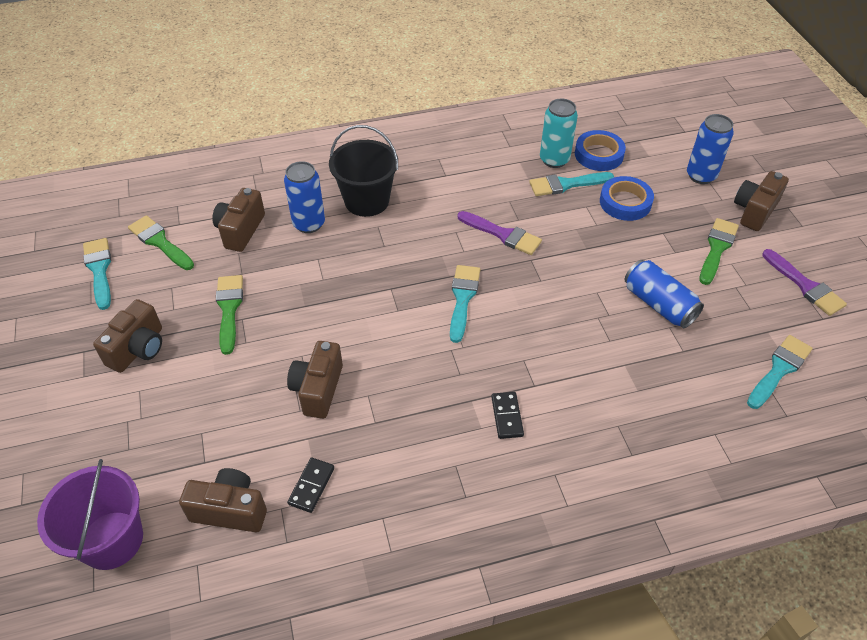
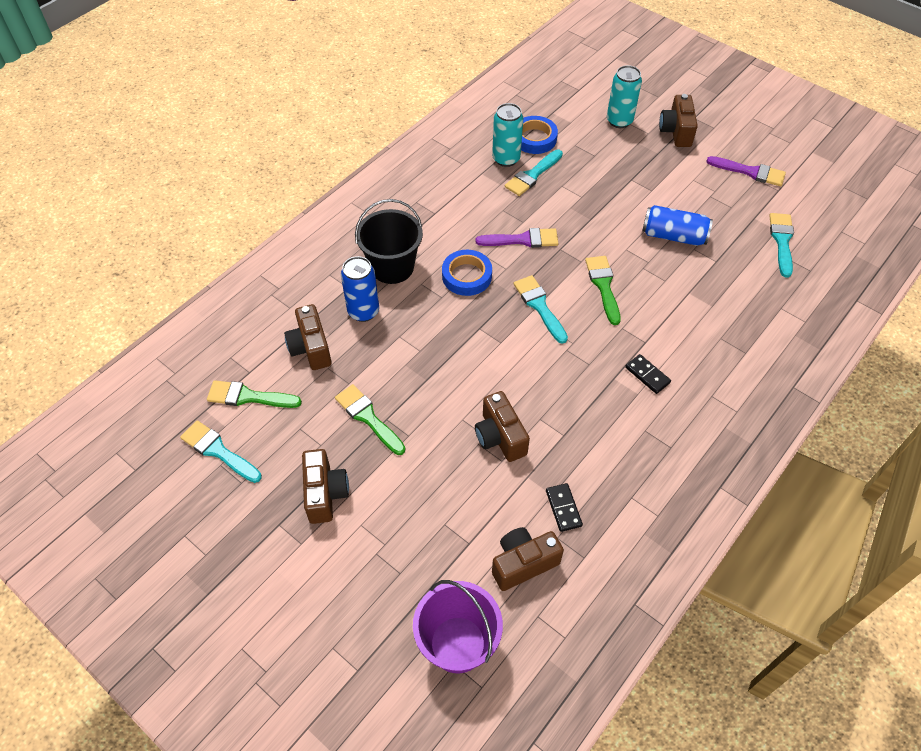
camera: 35 degrees left, 5 degrees up
blue tape [600,176,654,221] -> blue tape moved to [442,250,492,296]
blue can [687,114,734,184] -> turquoise can [607,65,642,128]
green brush [700,218,739,285] -> green brush moved to [585,256,621,325]

